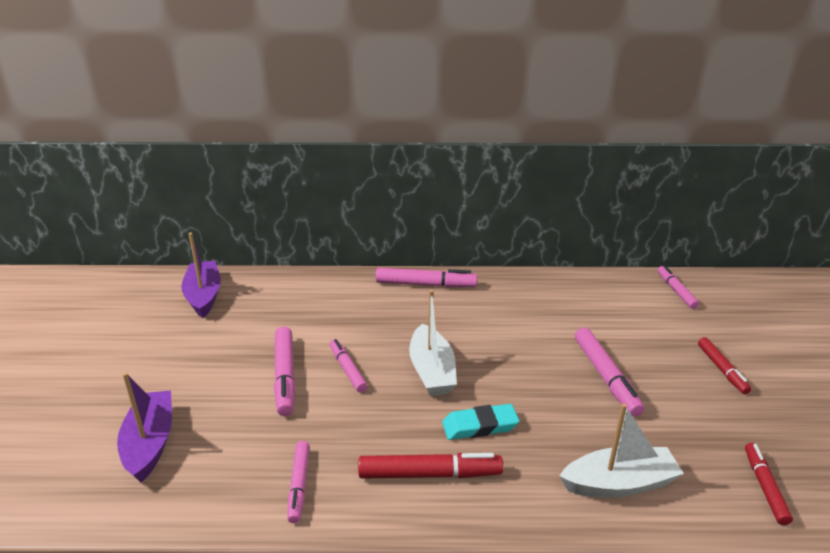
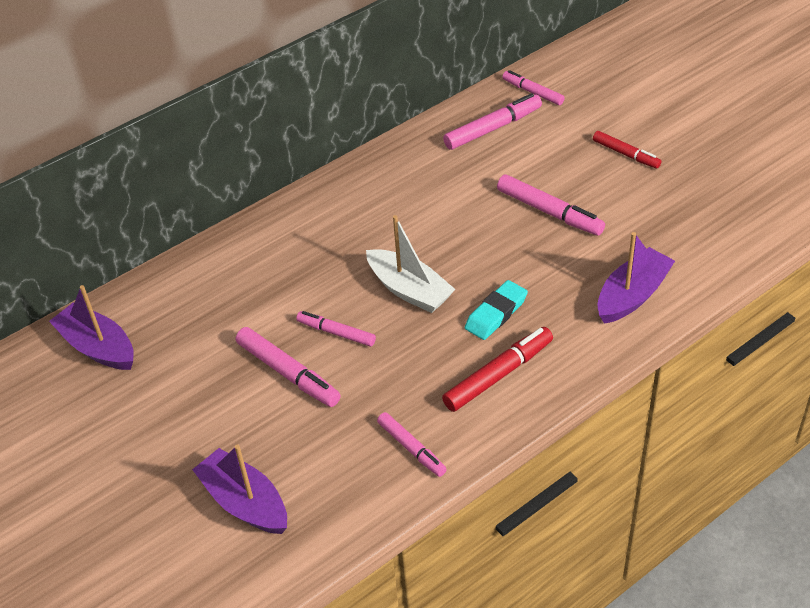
camera: 35 degrees left, 15 degrees up
pink marker [376,268,477,287] -> pink marker moved to [443,93,542,150]
white boat [559,403,684,498] -> purple boat [597,232,675,324]
red marker [745,443,793,525] -> none

